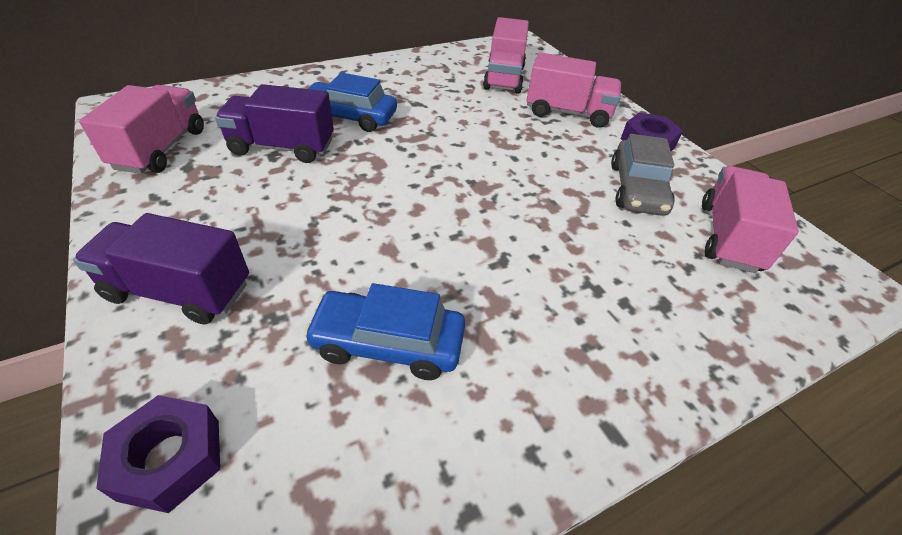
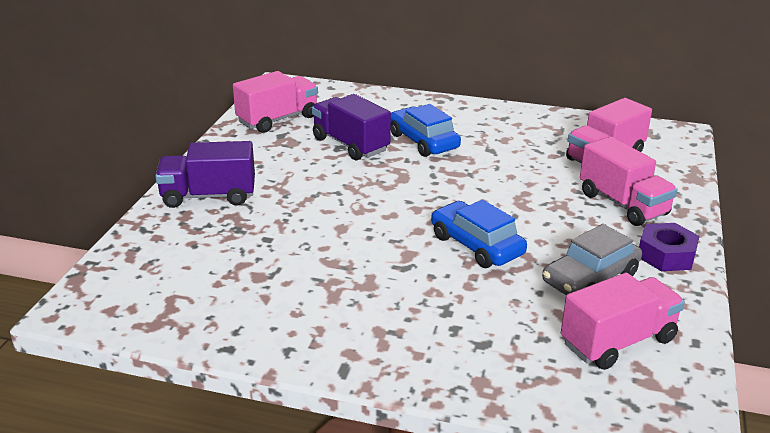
camera: 45 degrees right, 15 degrees down
purple truck [73,213,249,324] -> purple truck turned 60 degrees counterclockwise [155,141,255,208]
purple nut [96,395,220,513] -> none
blue car [304,283,465,380] -> blue car moved to [431,200,527,268]

